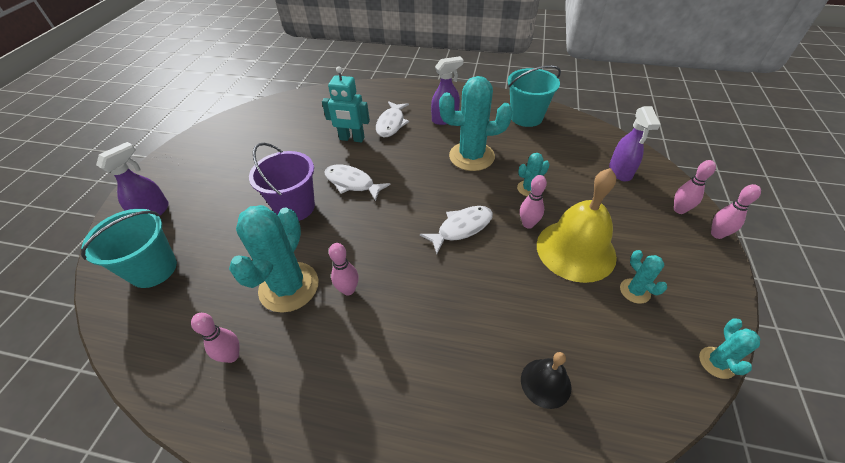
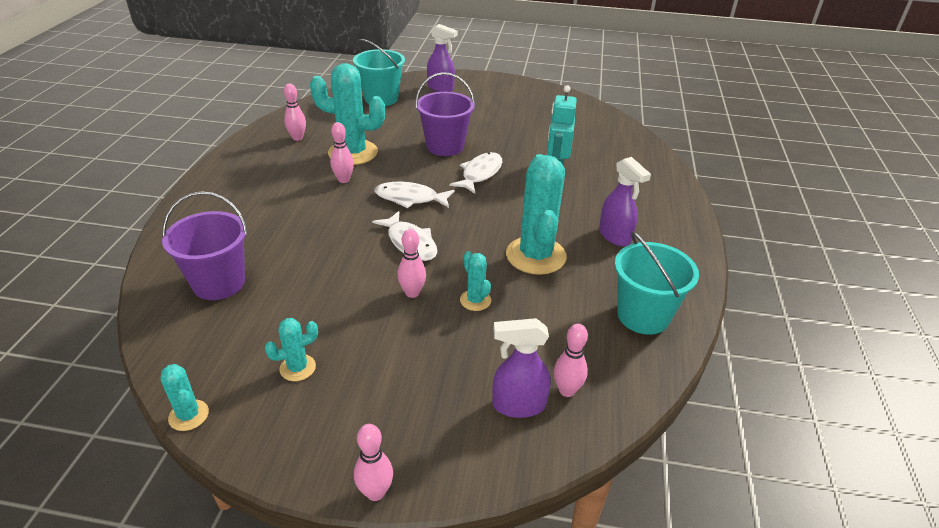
camera: 85 degrees right, 10 degrees down
white fish [376,101,409,137] -> white fish moved to [374,182,455,208]
black bell [521,352,571,409] -> purple bucket [162,191,248,300]
yellow bell [537,168,617,283] -> none
pink bowling pin [674,160,716,214] -> pink bowling pin moved to [554,324,588,397]
turquoise cactus [699,319,760,379] -> turquoise cactus turned 45 degrees clockwise [161,364,209,431]

